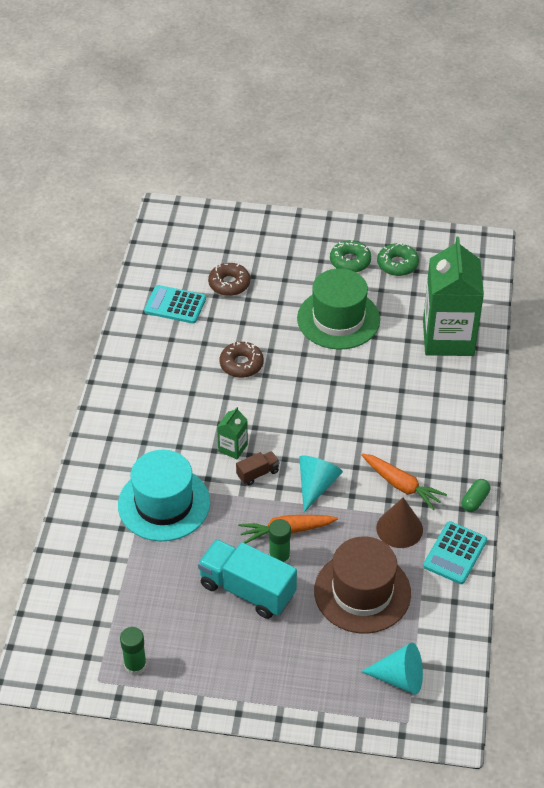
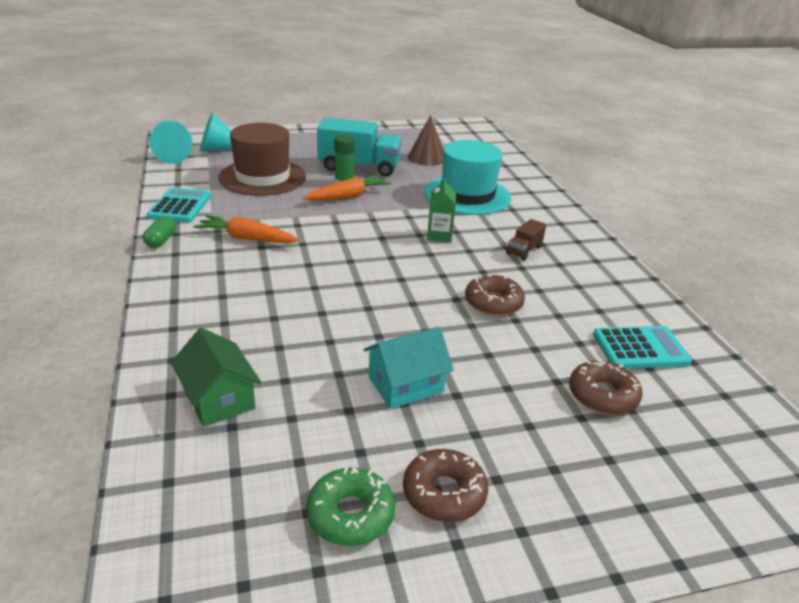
camera: 155 degrees right, 15 degrees down
green glue stick [120,627,147,675] -> none
brown truck [236,451,280,485] -> brown truck moved to [506,219,546,261]
green hat [297,268,380,350] -> turquoise house [363,327,454,409]
turquoise cone [299,455,343,512] -> turquoise cone moved to [150,121,192,164]
green donut [330,240,371,272] -> brown donut [403,449,488,522]
brown cone [376,497,423,548] -> brown cone moved to [408,115,443,166]
green carton [423,237,484,356] -> green house [171,328,261,427]

